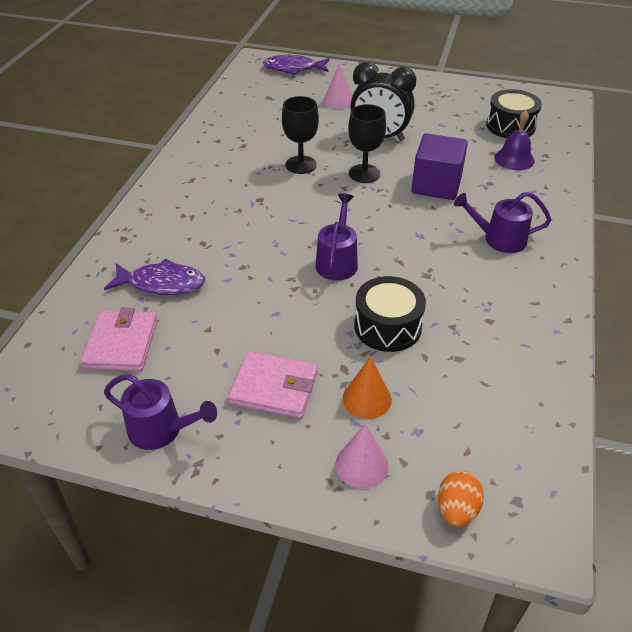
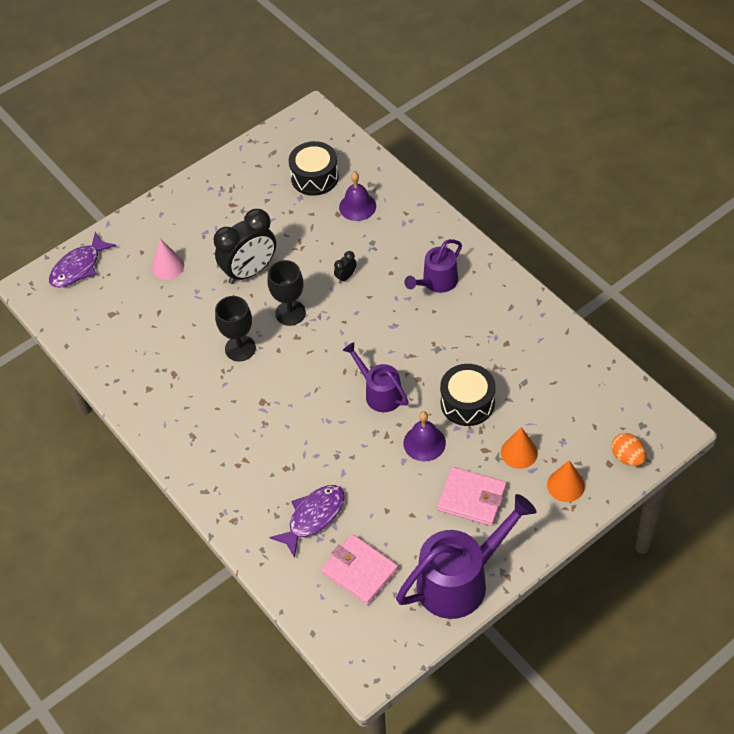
camera: 50 degrees left, 10 degrees up
purple watering can [104,374,217,450] -> purple watering can [396,494,536,619], size x1.71
pink wallet [228,351,318,419] -> pink wallet turned 60 degrees clockwise [437,467,507,526]
pink cone [335,424,389,489] -> orange cone [547,460,585,502]
purple cube [412,133,468,200] -> black clock [334,251,357,283]
none -> purple bell [403,411,446,461]

